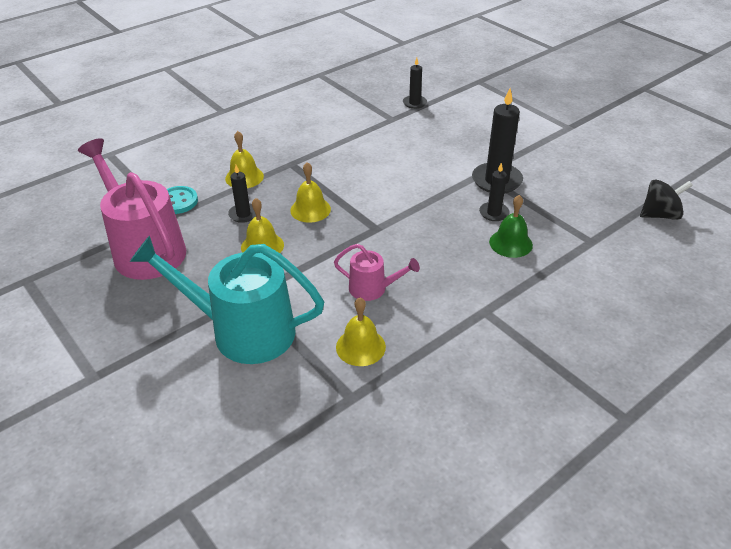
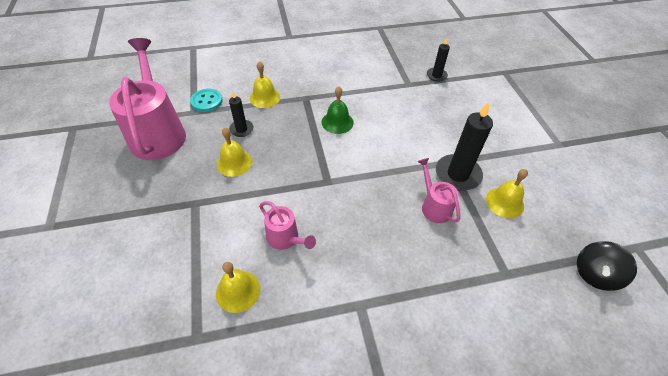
camera: 25 degrees right, 10 degrees up
turquoise watering can [130,236,324,364] -> none
yellow bell [290,162,331,223] -> yellow bell moved to [486,169,528,218]
black candle [479,163,509,221] -> pink watering can [417,158,460,223]
green bell [489,195,533,258] -> green bell moved to [322,86,354,134]
black spinning top [640,179,693,220] -> black spinning top turned 120 degrees clockwise [577,241,637,291]

